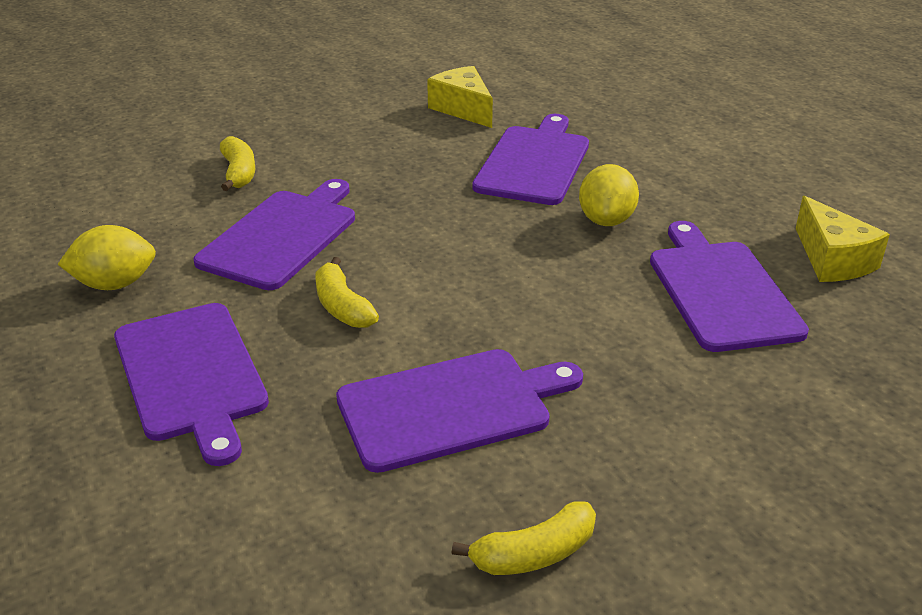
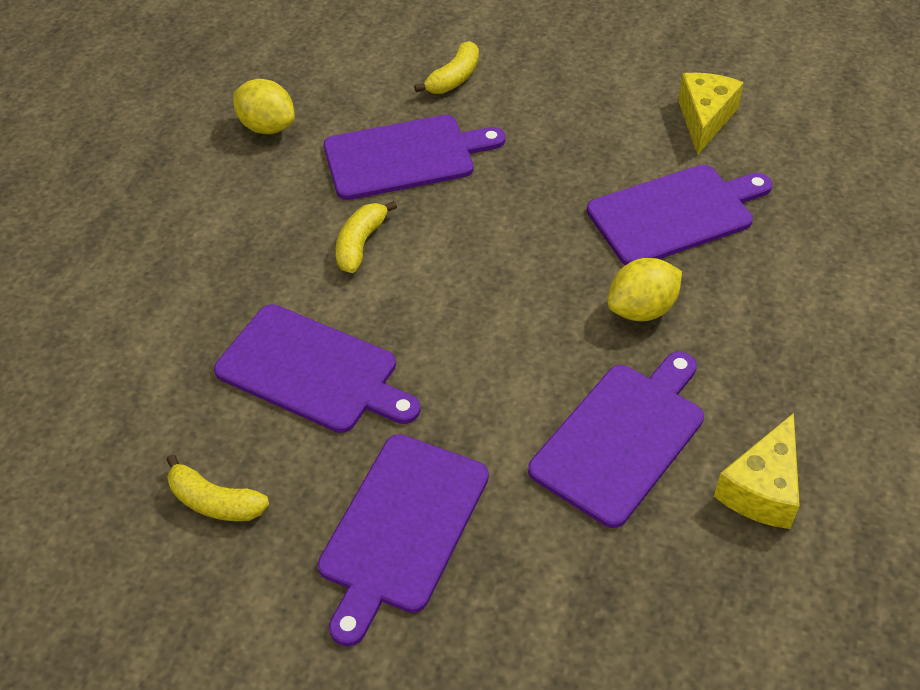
camera: 50 degrees right, 15 degrees up
purple cutting board [114,303,269,466] -> purple cutting board moved to [318,434,489,647]

